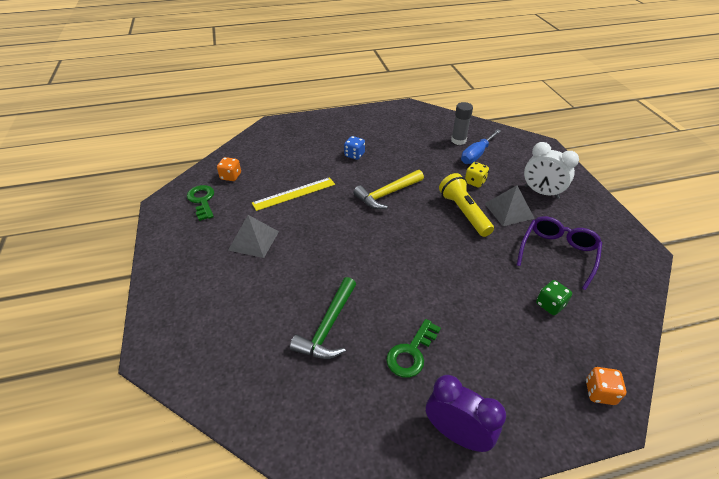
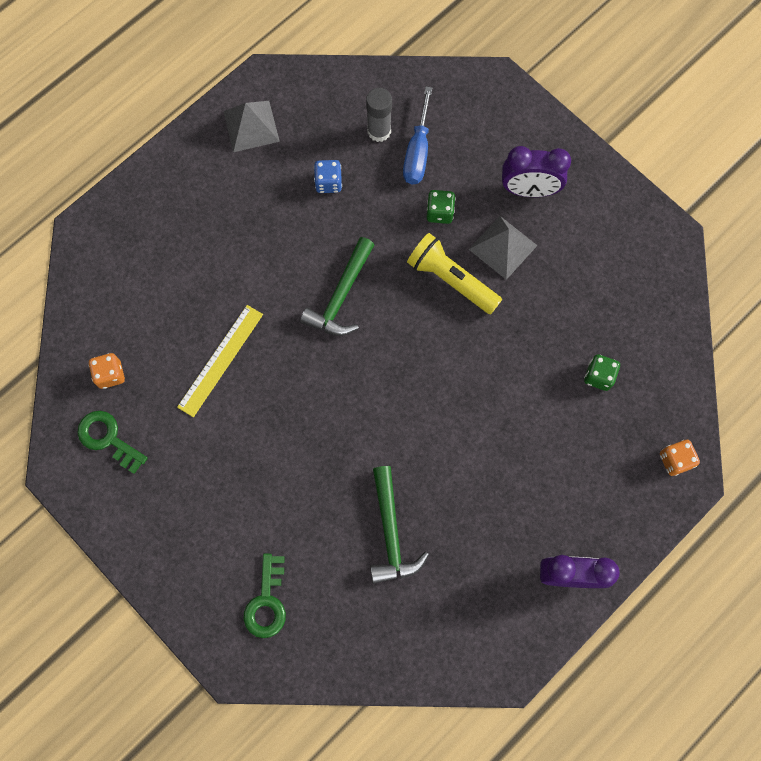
camera: 30 degrees left, 30 degrees up
grey pyramid [228,215,279,258] -> grey pyramid moved to [223,101,280,152]
blue dice [344,136,365,160] -> blue dice moved to [314,160,342,193]
yellow hammer [353,170,424,209] -> green hammer [300,237,374,336]
green key [386,319,441,378] -> green key moved to [243,553,286,638]
yellow dice [465,162,489,188] -> green dice [427,190,456,224]
purple glasses [517,216,602,290] -> none
white clock [524,142,579,199] -> purple clock [502,146,571,197]

